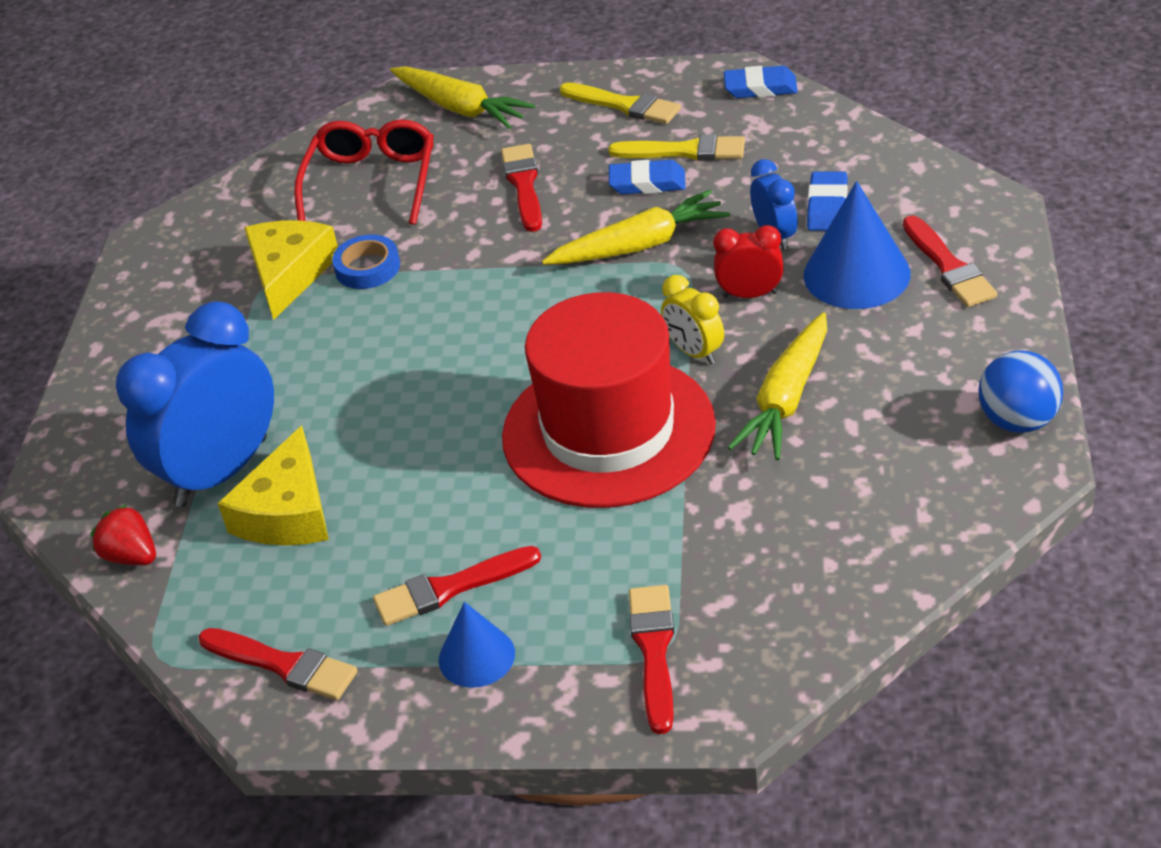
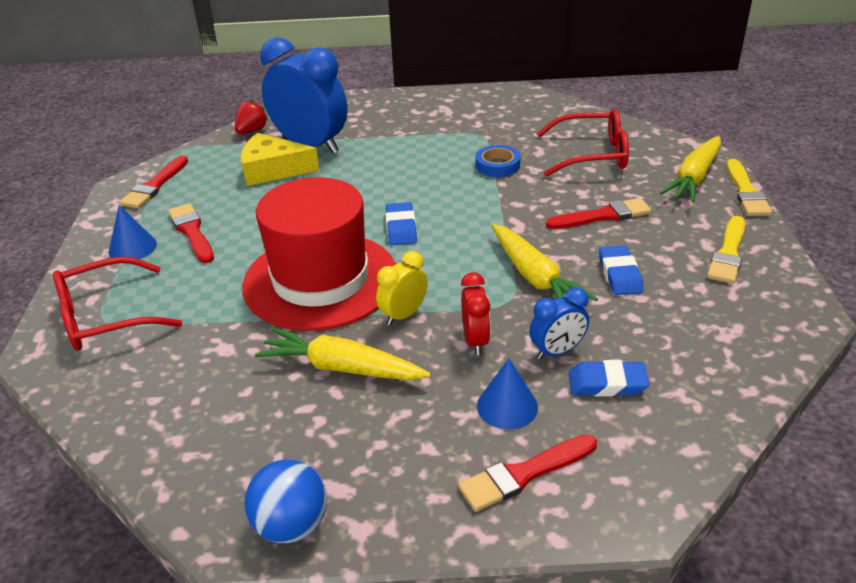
camera: 80 degrees right, 5 degrees down
yellow cheese [244,220,338,320] -> none
yellow brush [608,134,745,161] -> yellow brush moved to [726,159,772,216]
red brush [629,585,674,734] -> red glasses [53,257,182,350]
blue eraser [724,66,798,98] -> blue eraser moved to [385,202,417,245]
blue cone [804,181,911,309] -> blue cone [477,358,538,429], size x0.61

